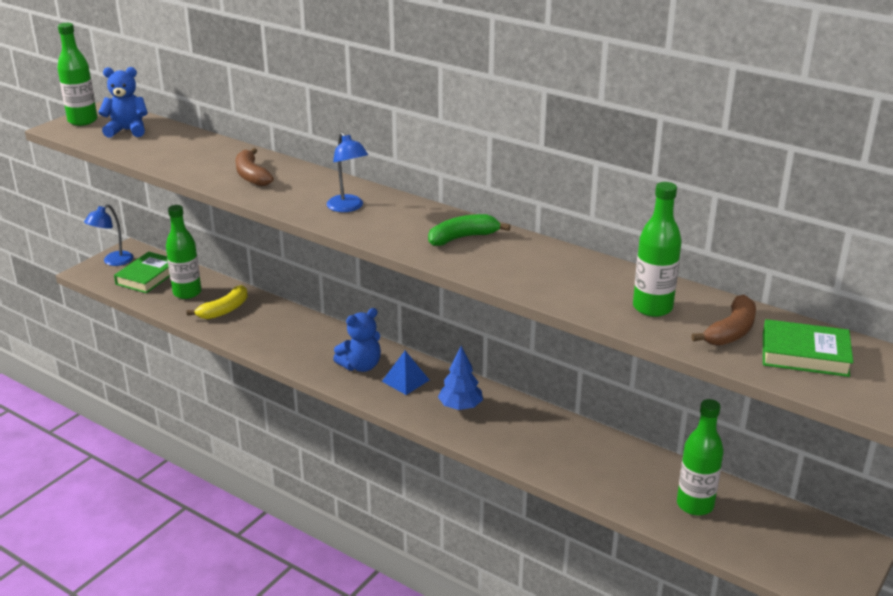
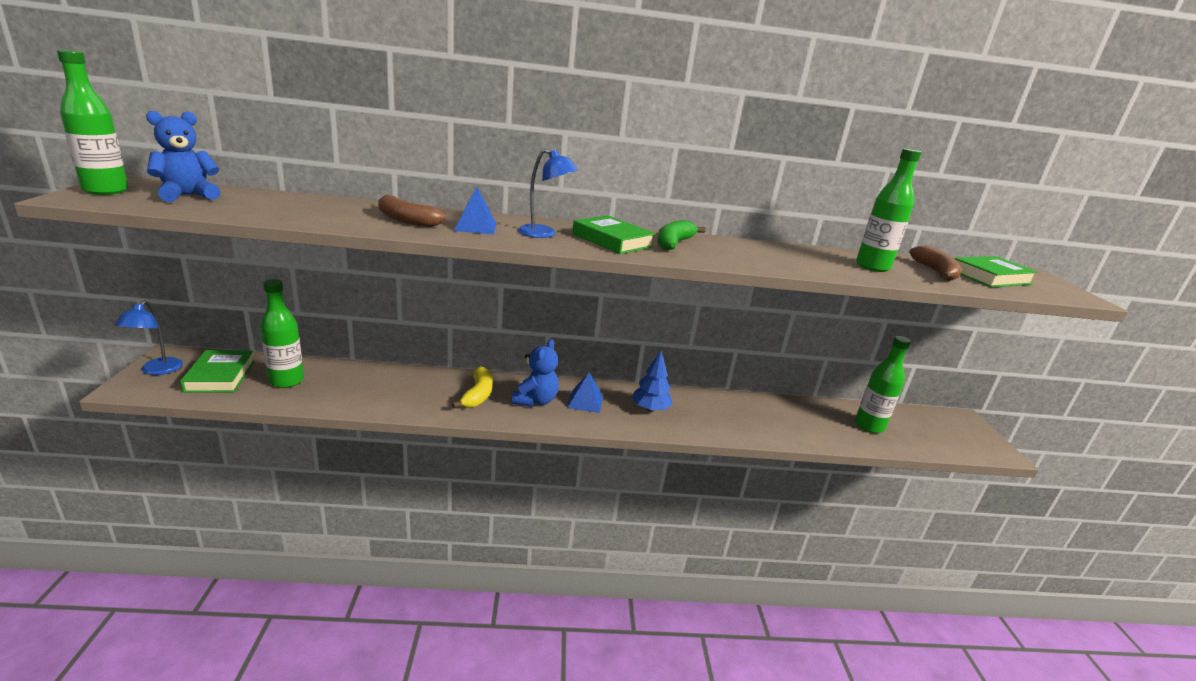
camera: 40 degrees left, 5 degrees down
yellow banana [187,285,248,319] -> yellow banana moved to [452,366,493,408]
none -> blue pyramid [454,186,497,235]
none -> green book [572,215,656,254]

